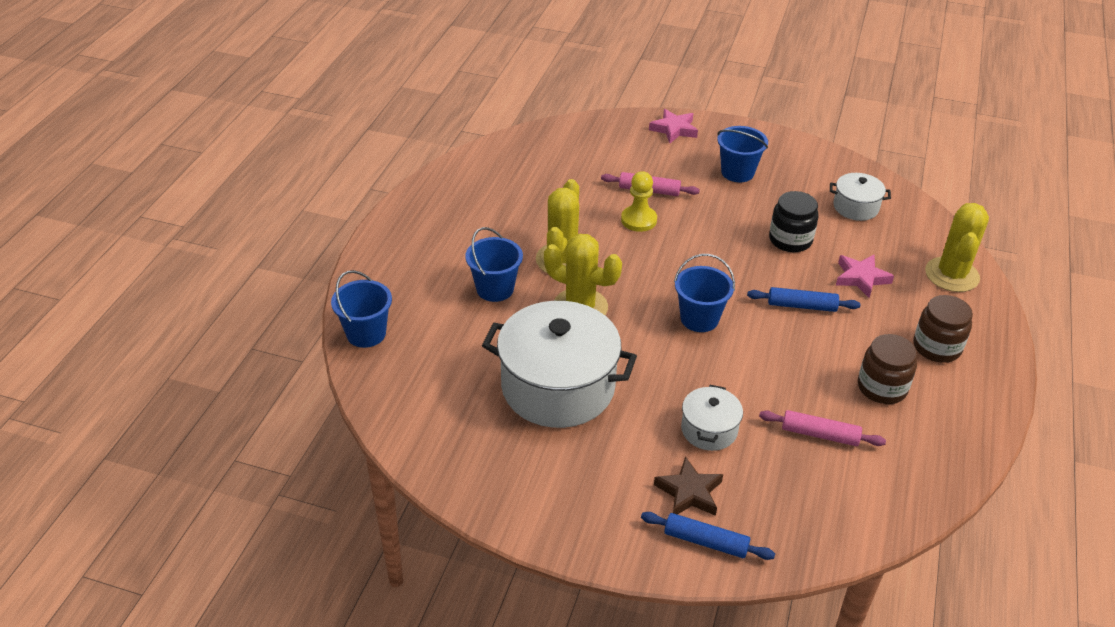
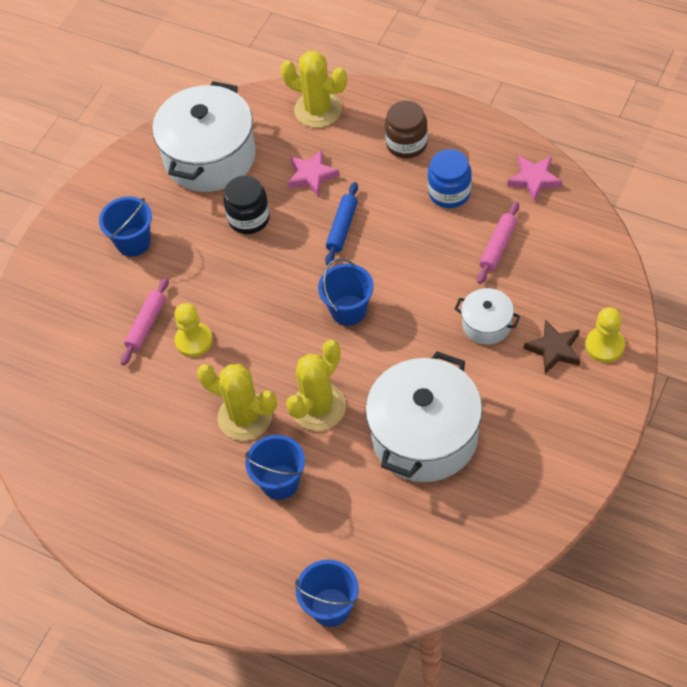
camera: 75 degrees left, 15 degrees up
blue rolling pin [641,512,775,560] -> yellow pawn [586,307,625,362]
pink star [649,109,698,143] -> pink star moved to [507,156,562,203]
white pot [830,173,891,221] -> white pot [152,81,256,192], size x2.08
brown jar [858,334,917,404] -> blue jar [428,149,472,208]

